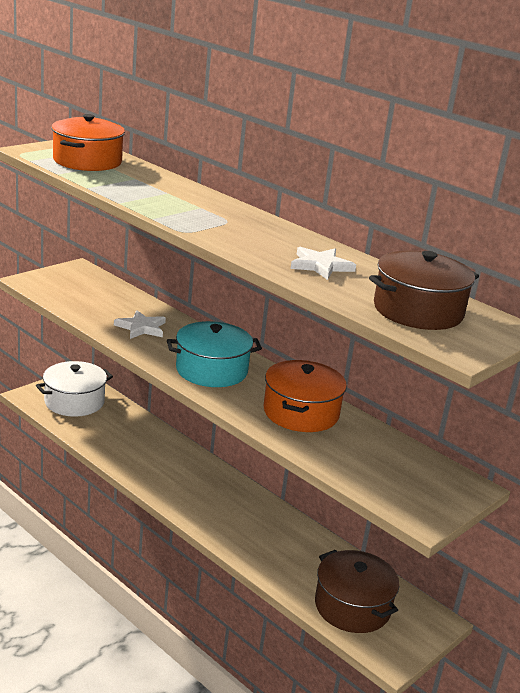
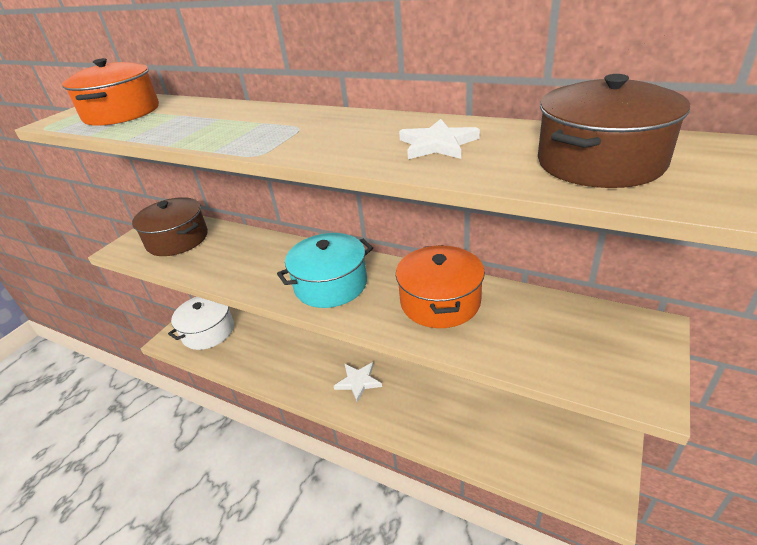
camera: 10 degrees left, 10 degrees up
white star [114,310,166,339] -> white star moved to [334,362,382,403]
brown pot [315,550,399,633] -> brown pot moved to [132,197,208,256]

